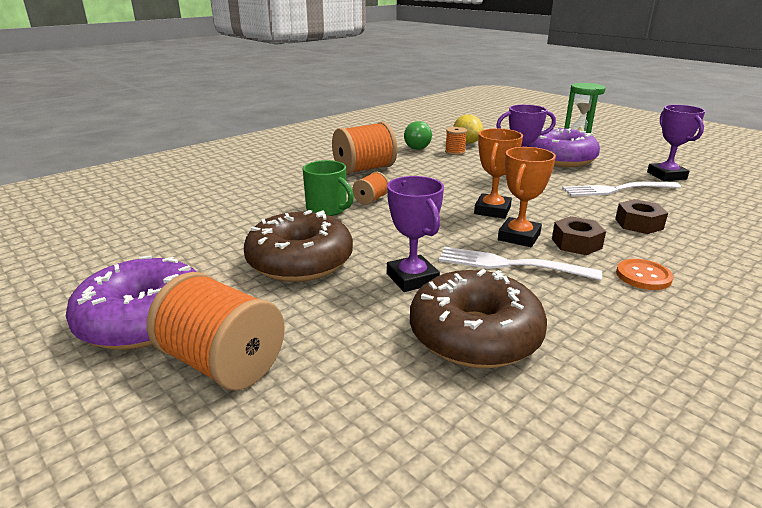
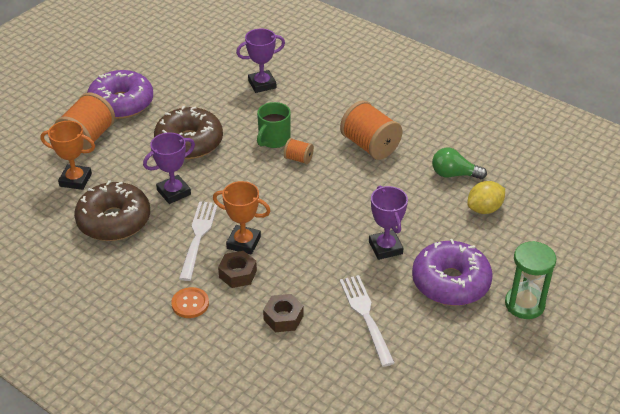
camera: 80 degrees right, 15 degrees up
orange spool [445,127,467,155] -> none
orange trophy [474,128,523,219] -> orange trophy moved to [40,121,95,190]
purple trophy [647,105,705,181] -> purple trophy moved to [236,29,285,93]

